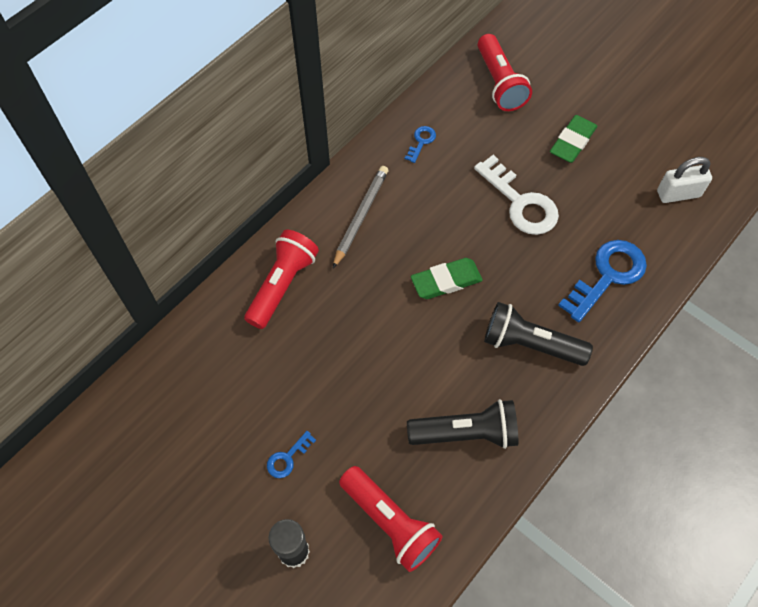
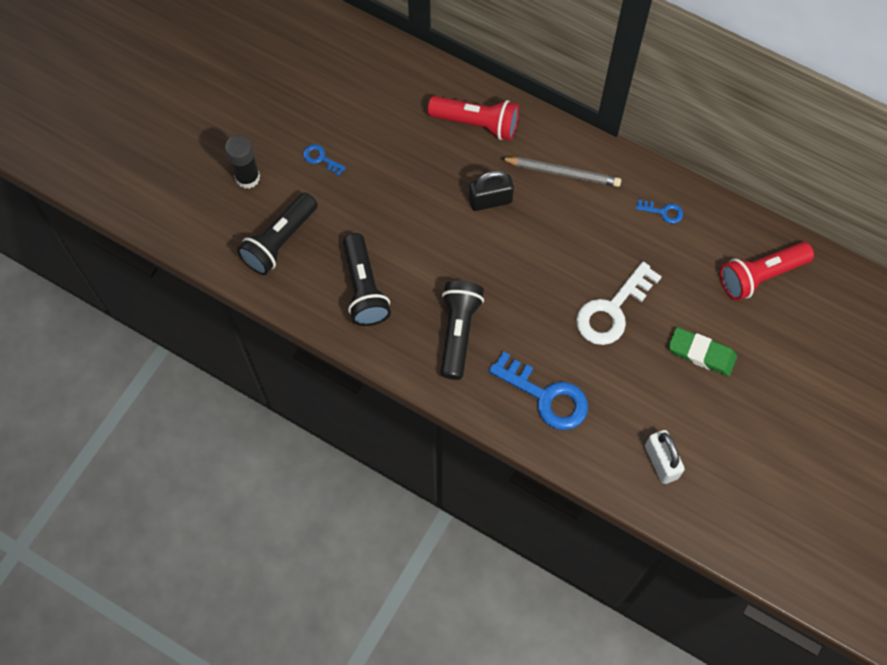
camera: 80 degrees right, 5 degrees up
red flashlight [339,466,443,572] -> black flashlight [237,193,317,275]
green eraser [411,258,483,299] -> none
none -> black padlock [469,170,514,211]

